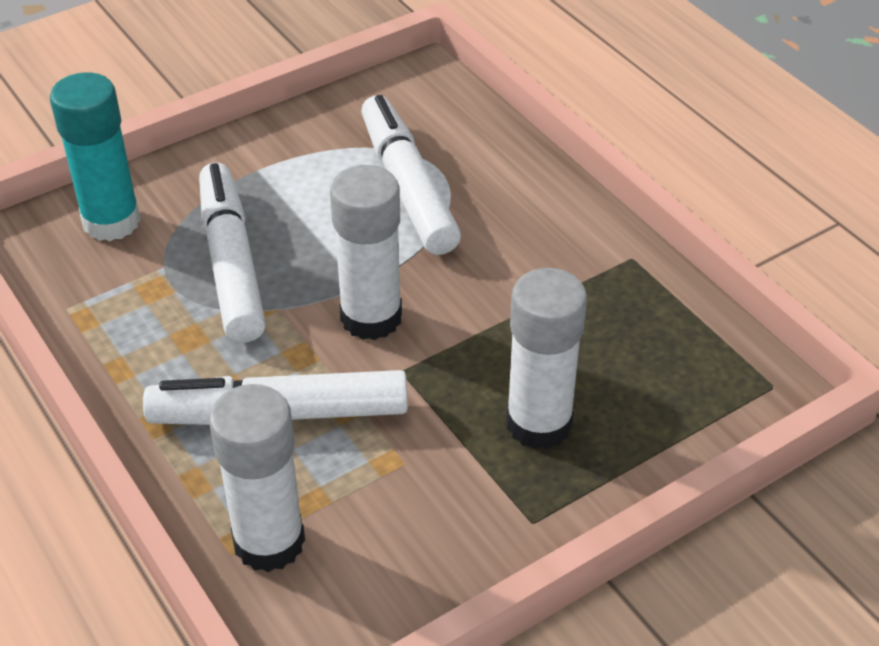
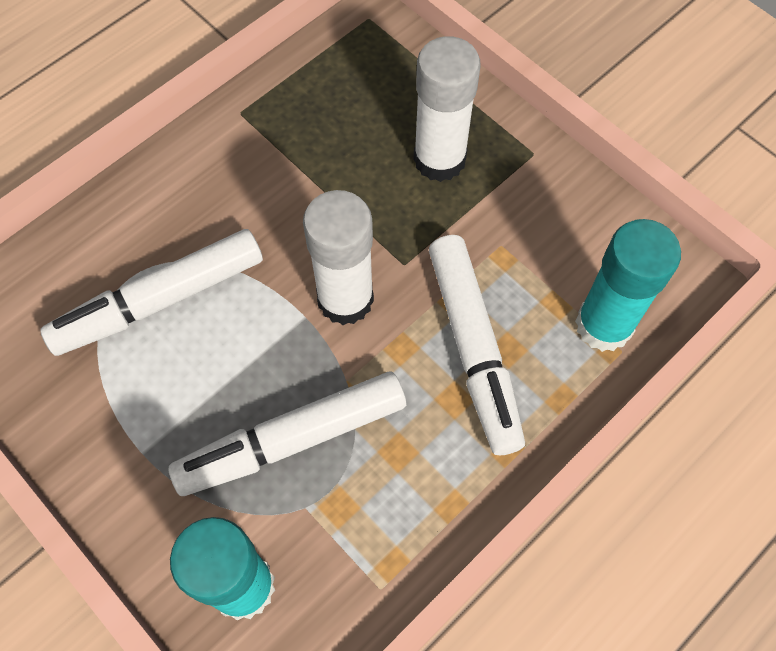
camera: 100 degrees left, 20 degrees up
white glue stick [209,384,305,572] -> turquoise glue stick [575,219,681,352]

